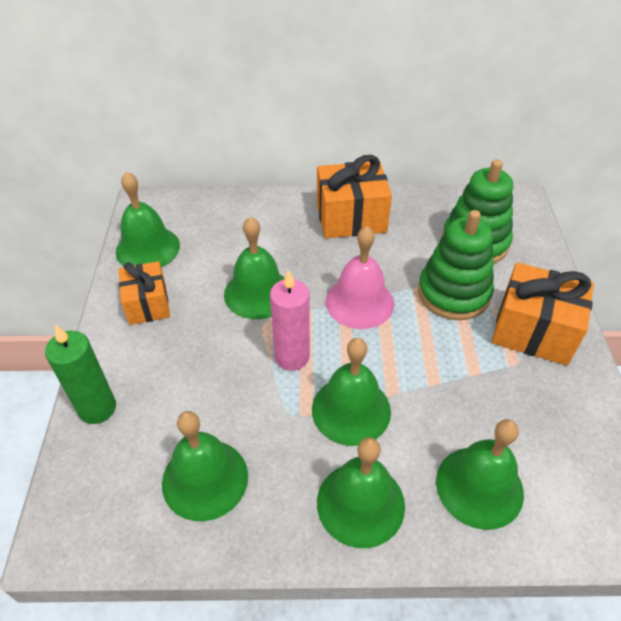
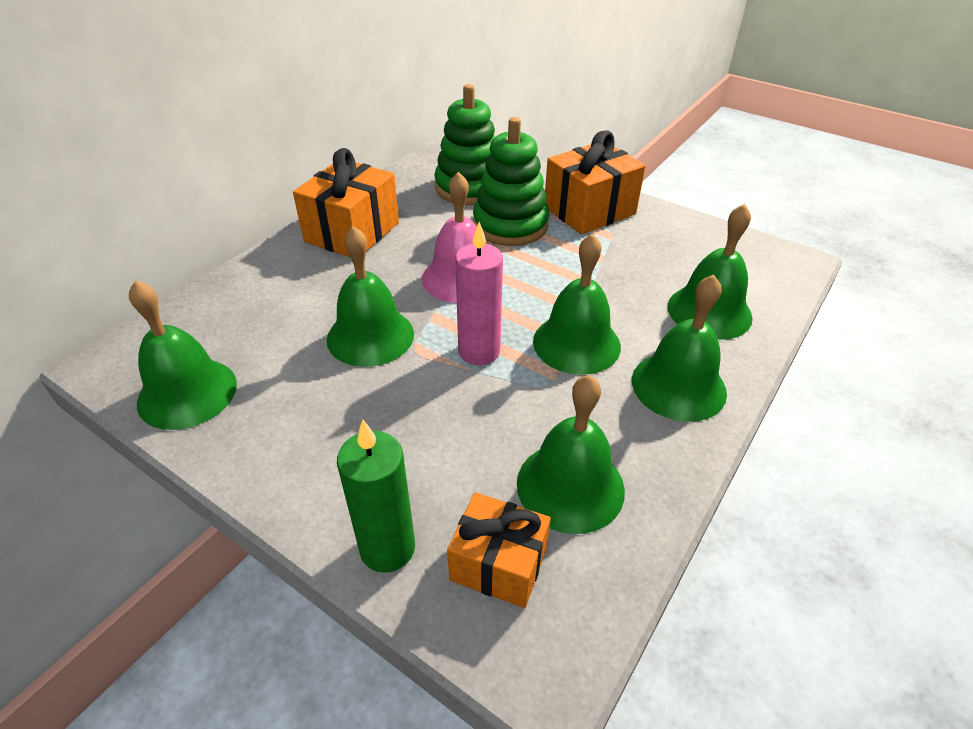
camera: 55 degrees left, 5 degrees down
orange gift [119,261,170,325] -> orange gift moved to [447,492,551,608]

